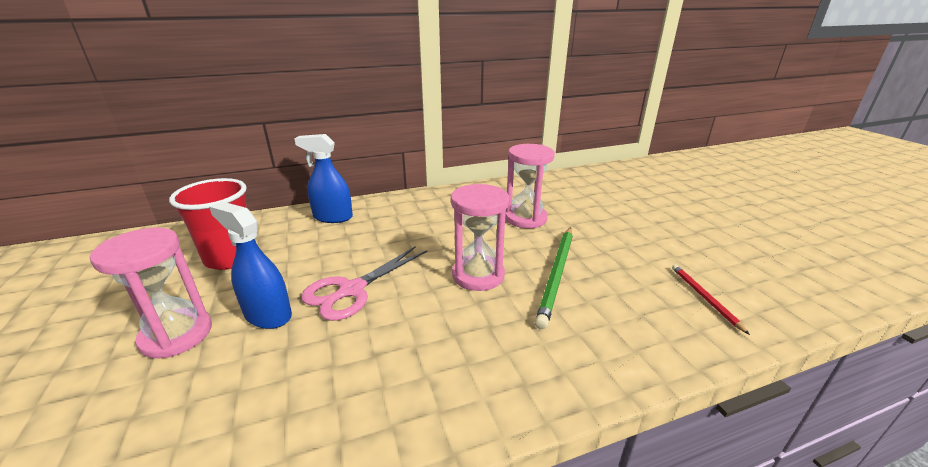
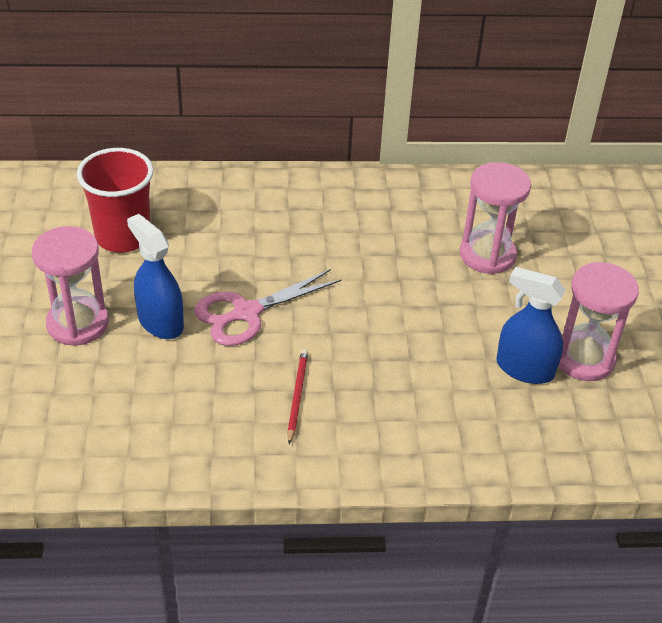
camera: 15 degrees right, 15 degrees up
blue spray bottle [294,134,353,223] -> blue spray bottle moved to [496,267,566,384]
pink hourglass [451,184,509,291] -> pink hourglass moved to [558,262,639,381]
green pencil [535,227,573,329] -> none
red pencil [672,264,750,335] -> red pencil moved to [287,349,308,444]

